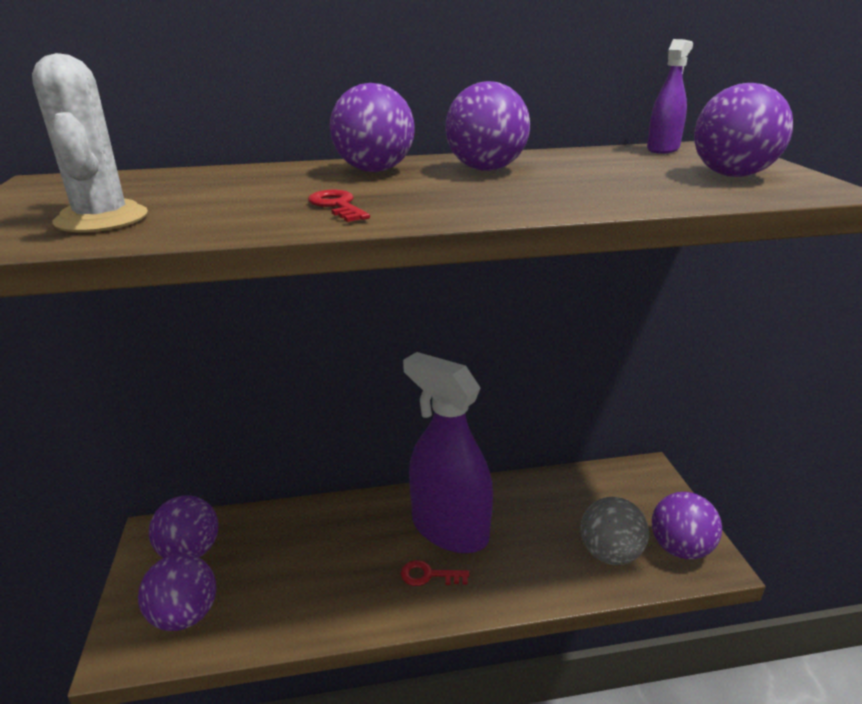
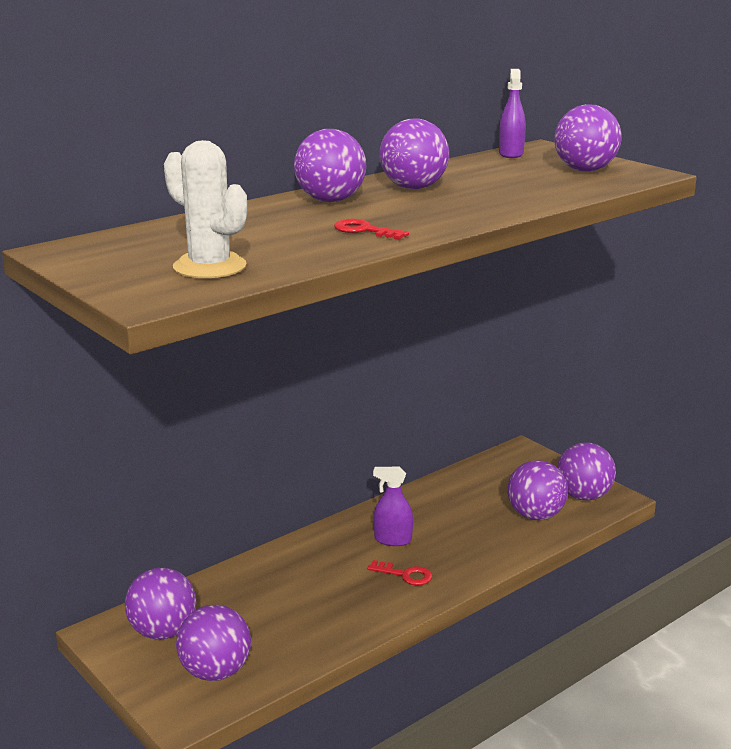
camera: 30 degrees left, 5 degrees down
red key [401,560,469,586] -> red key turned 135 degrees counterclockwise [367,560,432,585]
purple spray bottle [403,352,493,553] -> purple spray bottle [373,467,413,546], size x0.43
grey ball [580,497,649,565] -> purple ball [507,461,568,520]

